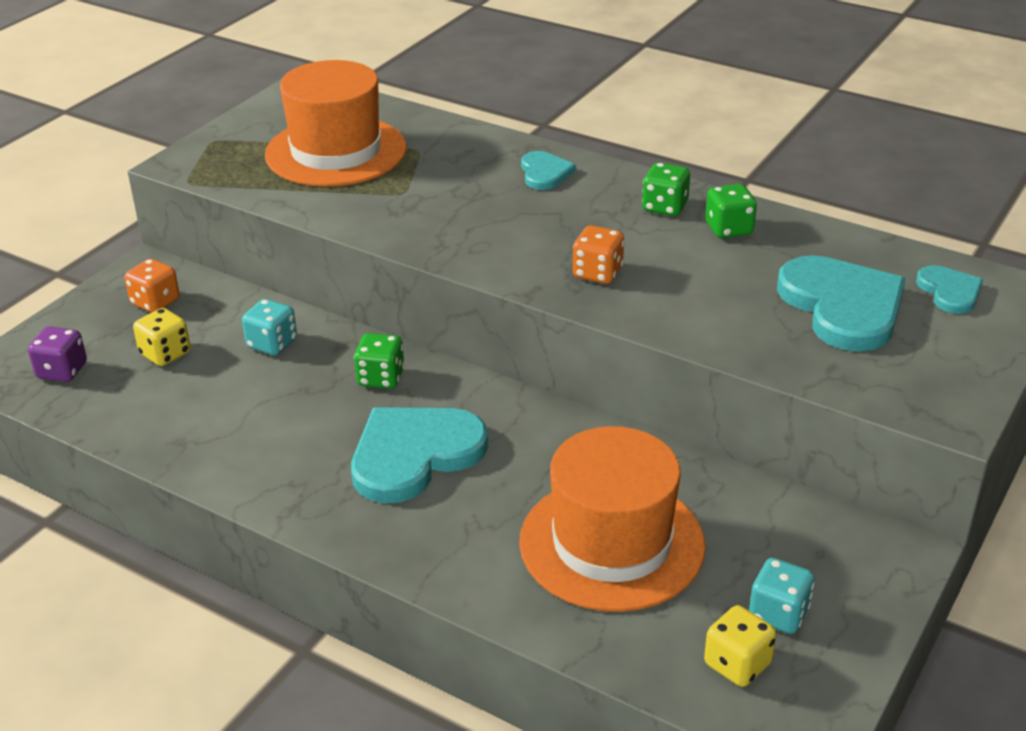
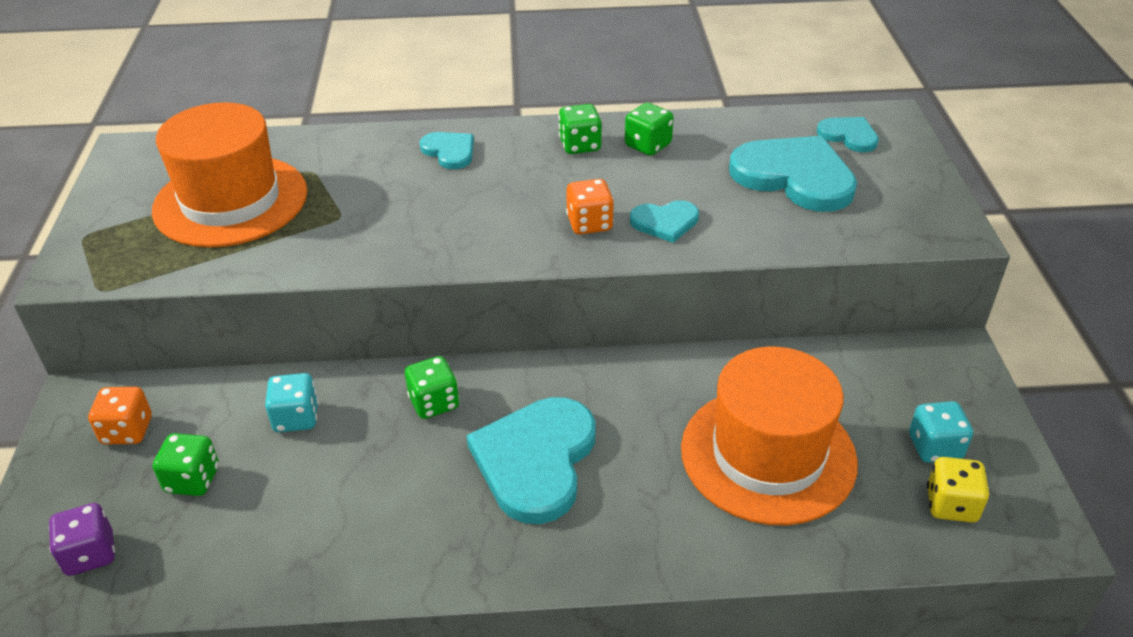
camera: 35 degrees left, 5 degrees up
yellow dice [133,308,191,366] -> green dice [153,433,219,496]
none -> turquoise heart [630,200,699,243]

